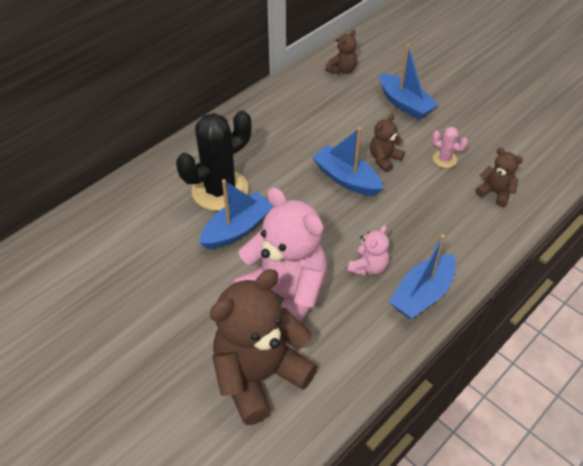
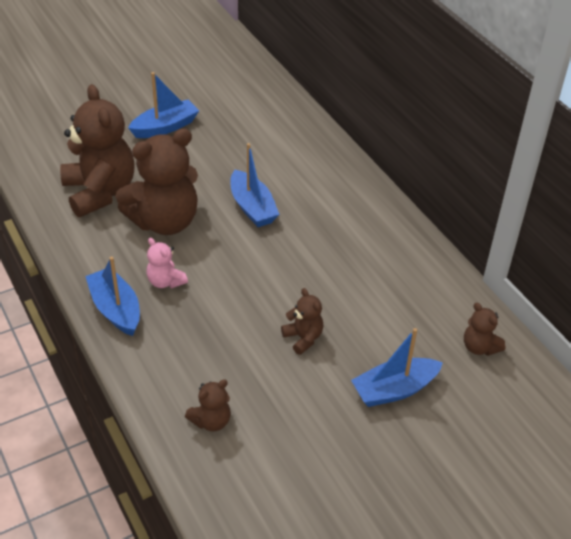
camera: 105 degrees right, 5 degrees down
black cactus [176,110,252,211] -> none
pink teddy bear [233,187,327,322] -> brown teddy bear [116,128,198,235]
blue boat [312,127,383,196] -> blue boat moved to [128,72,199,138]
pink cactus [432,127,468,168] -> none

